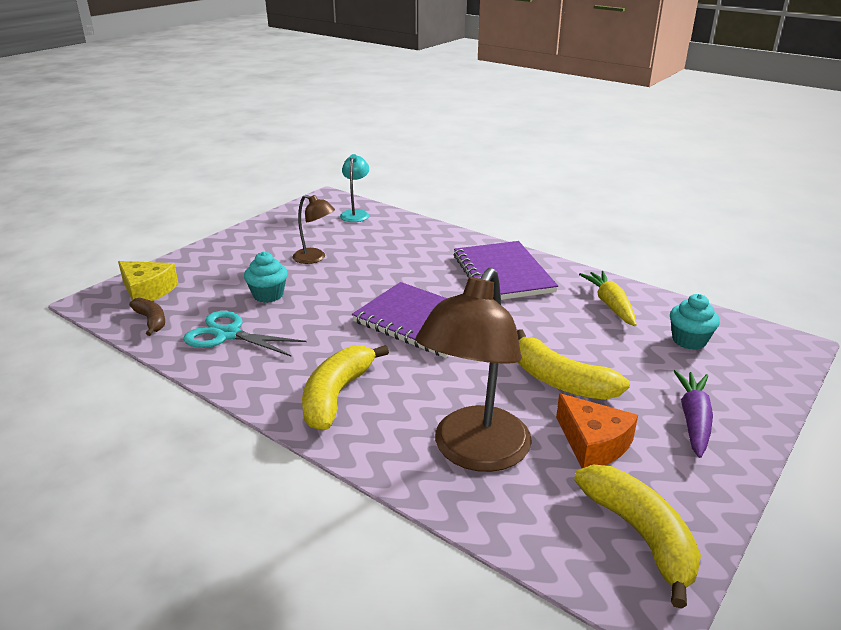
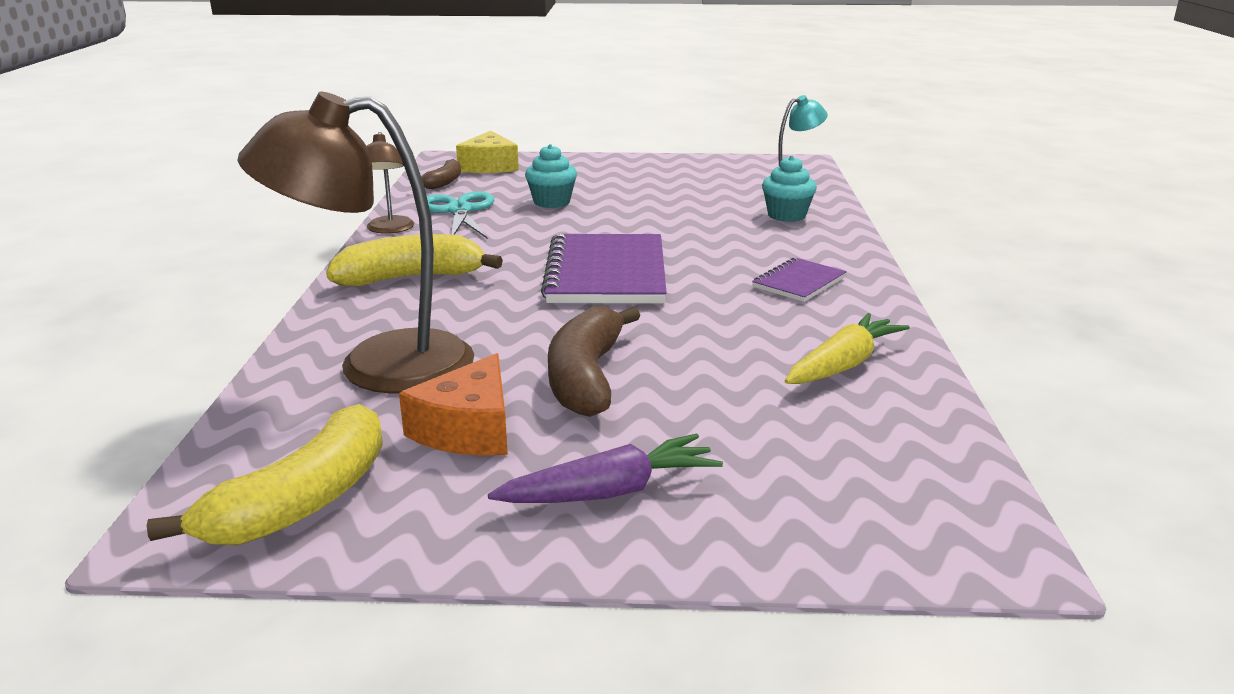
camera: 55 degrees right, 5 degrees down
brown lamp [292,195,335,264] -> brown lamp moved to [367,132,414,234]
purple notebook [454,241,558,300] -> purple notebook [752,257,847,302], size x0.52
yellow banana [517,329,630,400] -> brown banana [548,306,640,417]
turquoise cupcake [670,294,720,350] -> turquoise cupcake moved to [762,155,817,222]

